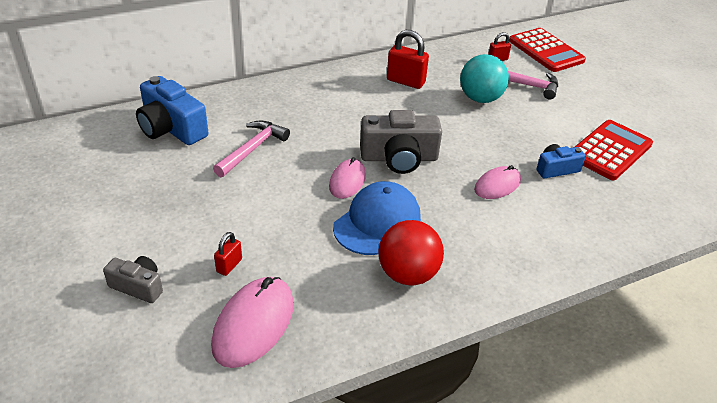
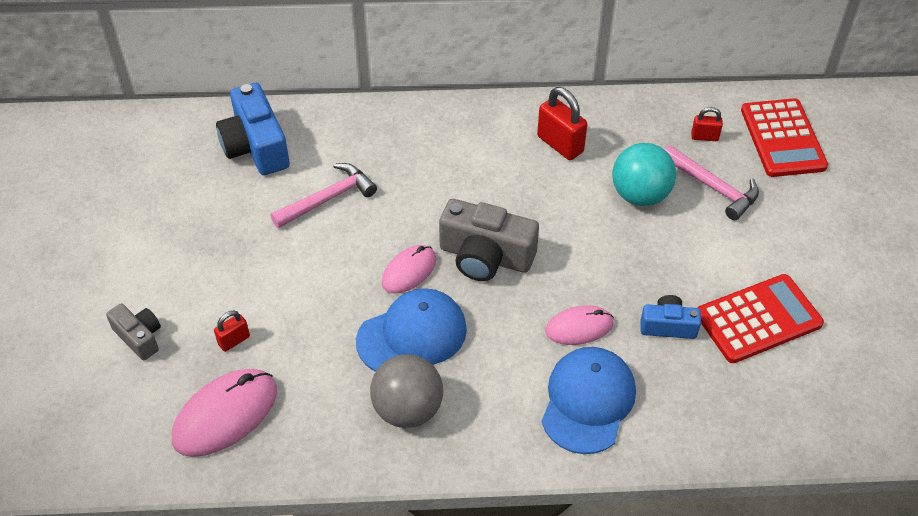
camera: 25 degrees right, 10 degrees up
red ball [378,220,444,285] -> grey ball [370,354,443,428]
none -> blue cap [542,347,636,454]

